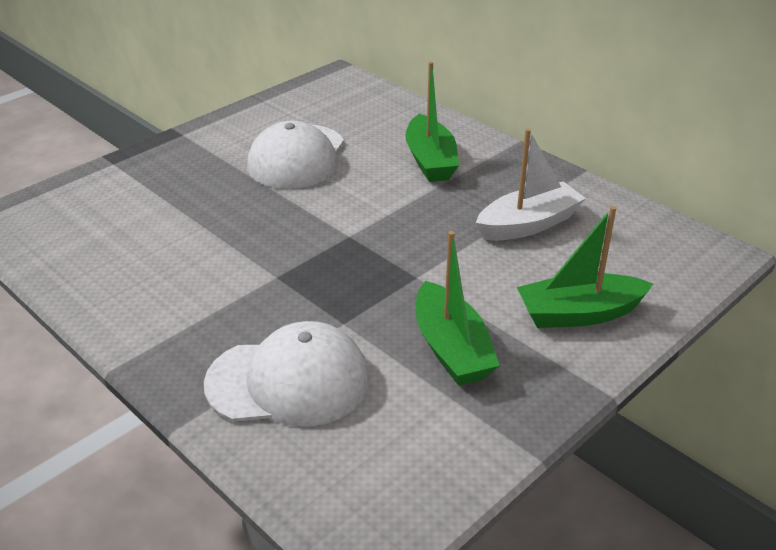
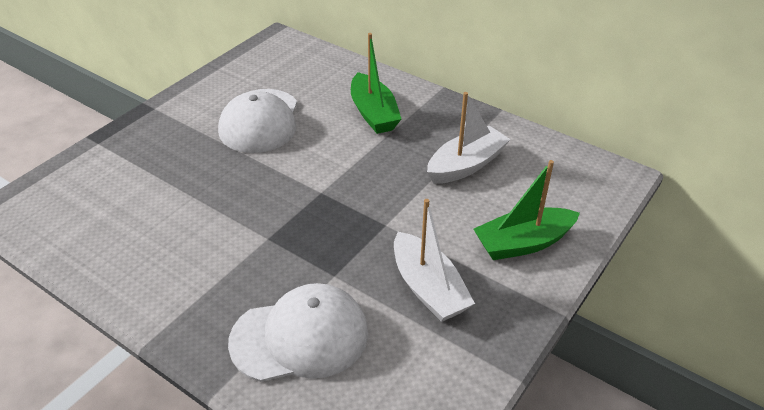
camera: 10 degrees left, 5 degrees up
green boat [416,231,500,386] -> white boat [394,199,475,322]

